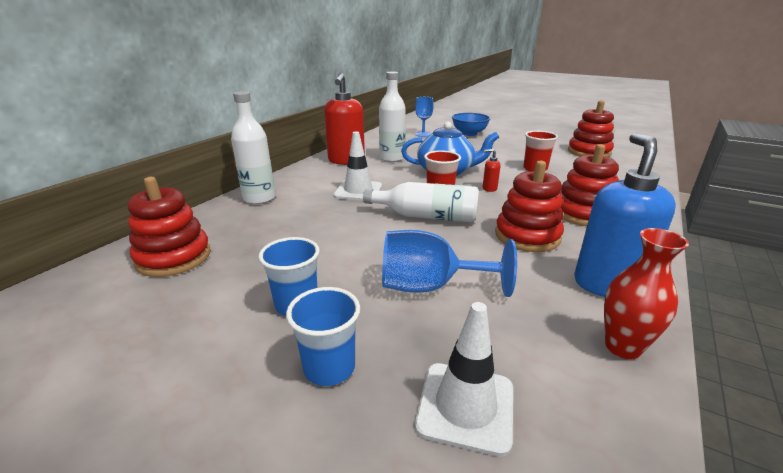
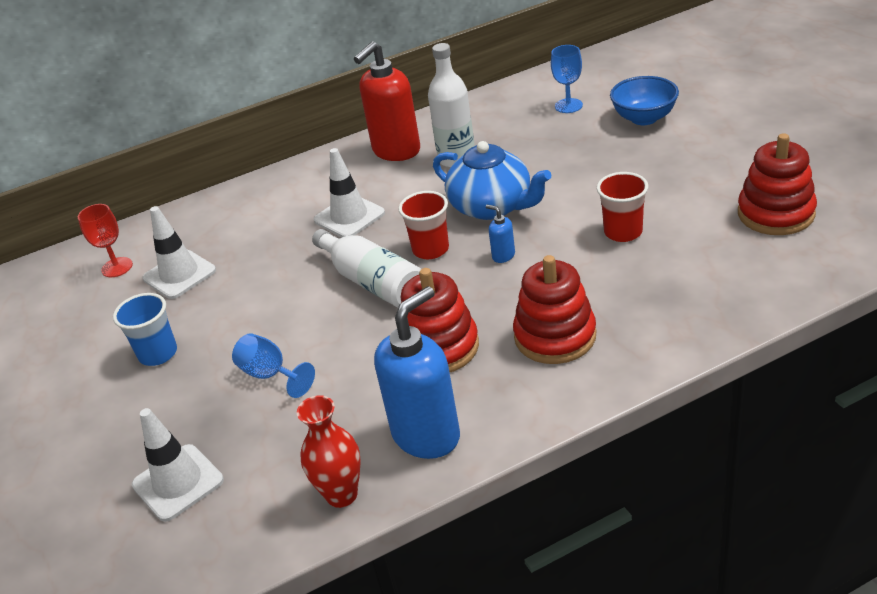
camera: 40 degrees right, 10 degrees up
red stacking toy [128,177,211,277] -> red goblet [78,204,133,277]
white bottle [231,91,275,204] -> none
blue cup [286,287,360,386] -> none
blue goblet [382,230,517,297] -> blue goblet [232,333,315,398], size x0.63
red soap dispenser [483,149,500,192] -> blue soap dispenser [486,205,515,263]
none -> white traffic cone [143,206,216,299]

